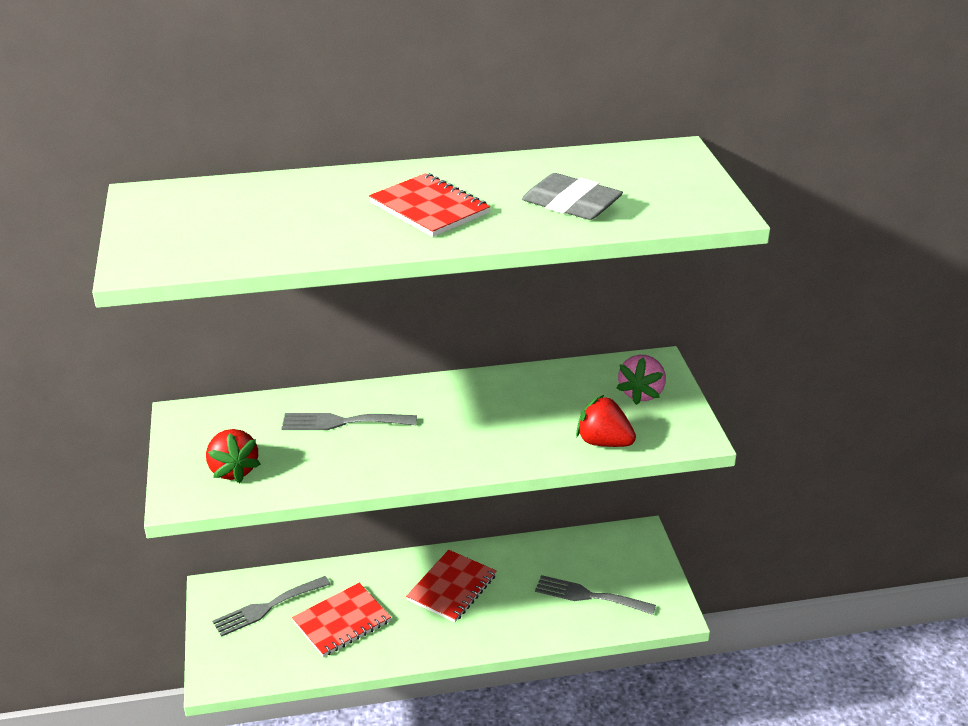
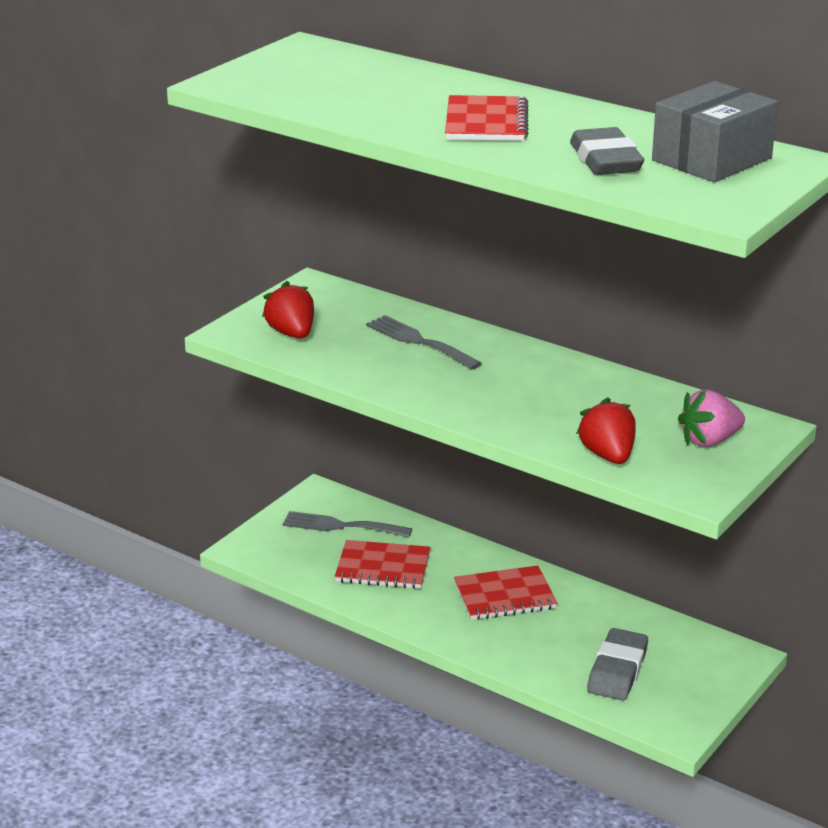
camera: 45 degrees right, 5 degrees down
red strawberry [206,429,261,483] -> red strawberry turned 135 degrees clockwise [262,281,314,338]
grey fork [535,575,656,615] -> grey eraser [587,628,648,701]
none -> grey box [652,81,778,182]

